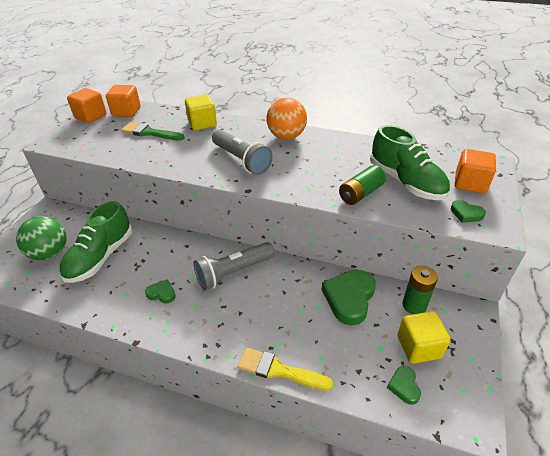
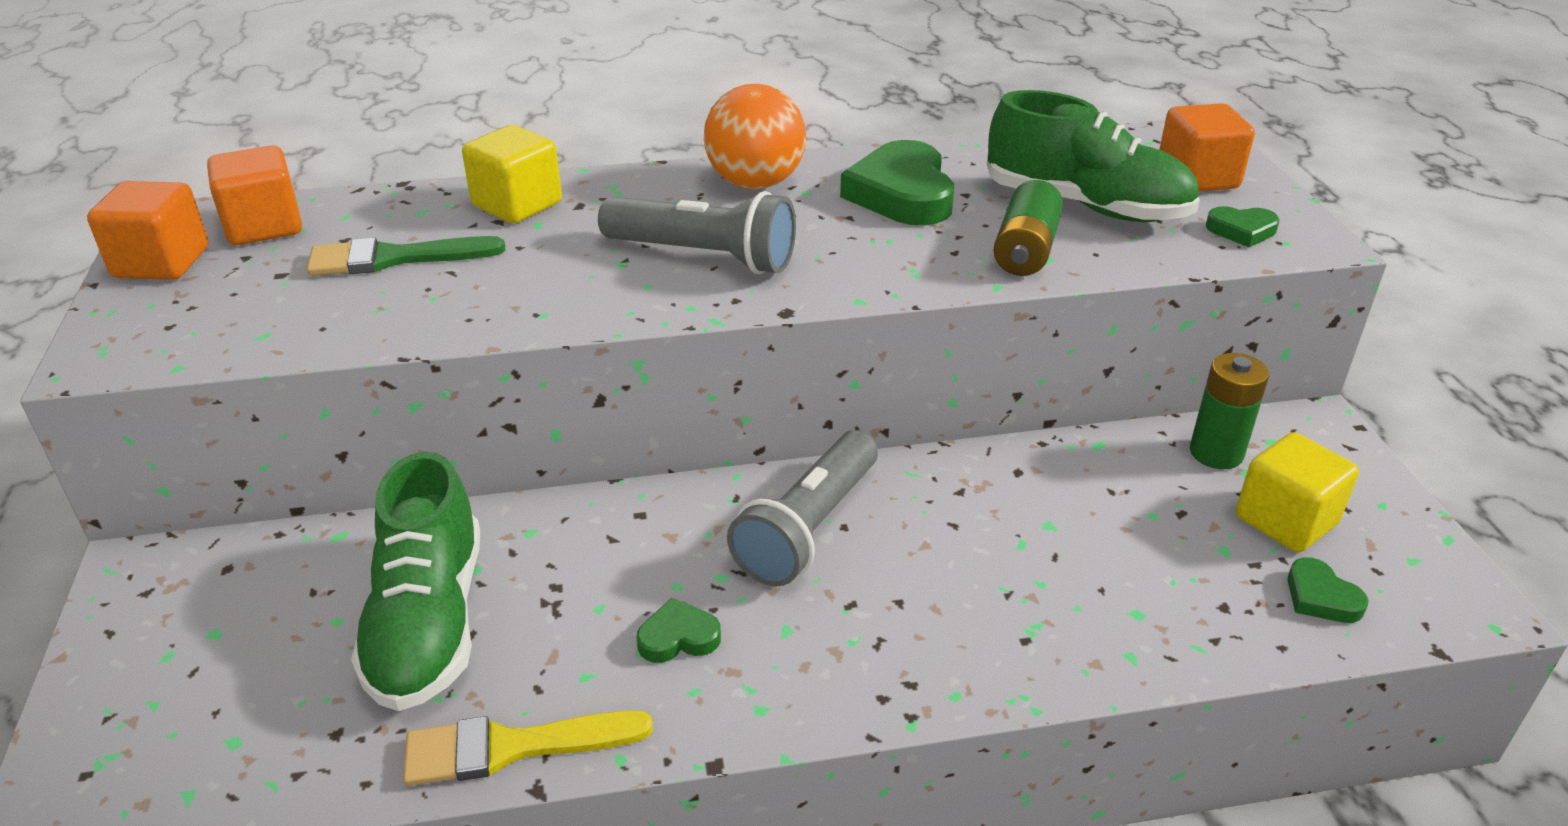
camera: 30 degrees left, 5 degrees down
green ball [16,216,67,260] -> none
yellow brush [238,348,333,391] -> yellow brush moved to [403,710,653,786]
green heart [322,270,376,325] -> green heart moved to [840,140,954,226]

